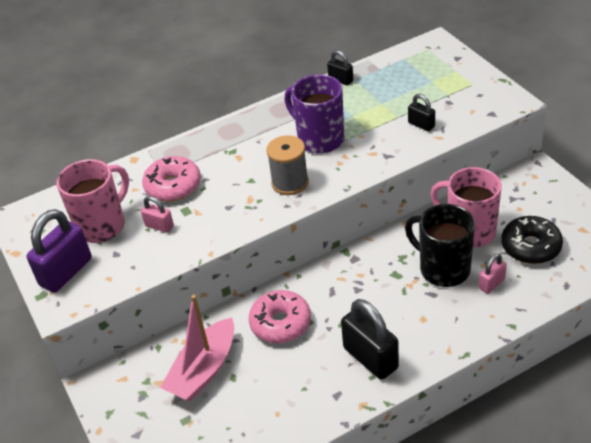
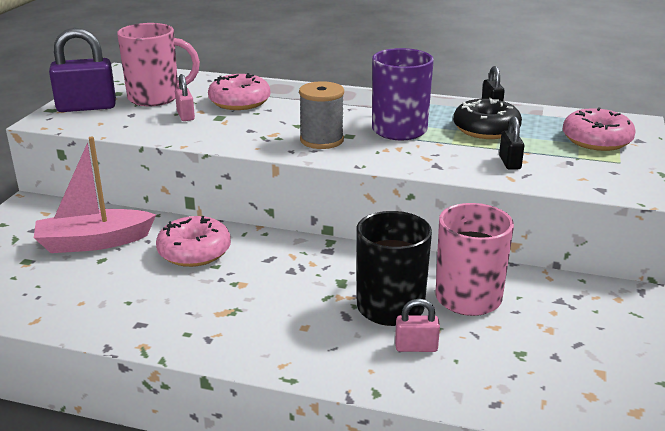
camera: 40 degrees right, 15 degrees down
black padlock [341,299,399,380] -> none
black donut [501,216,563,264] -> black donut moved to [453,98,522,139]
none -> pink donut [563,107,635,151]

